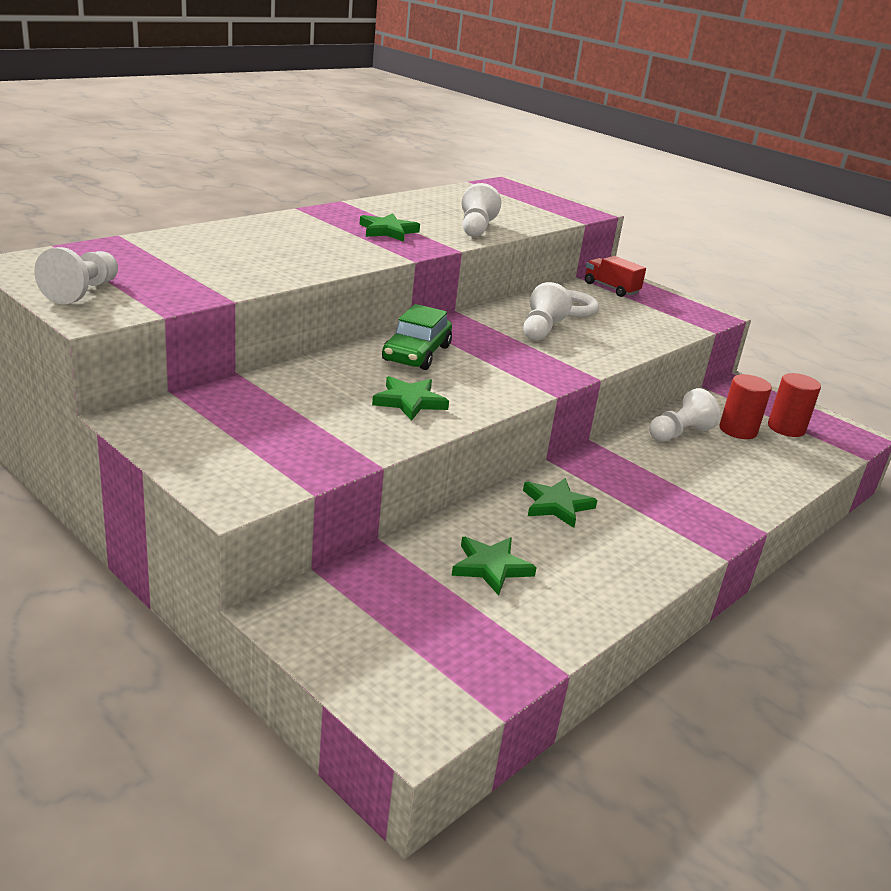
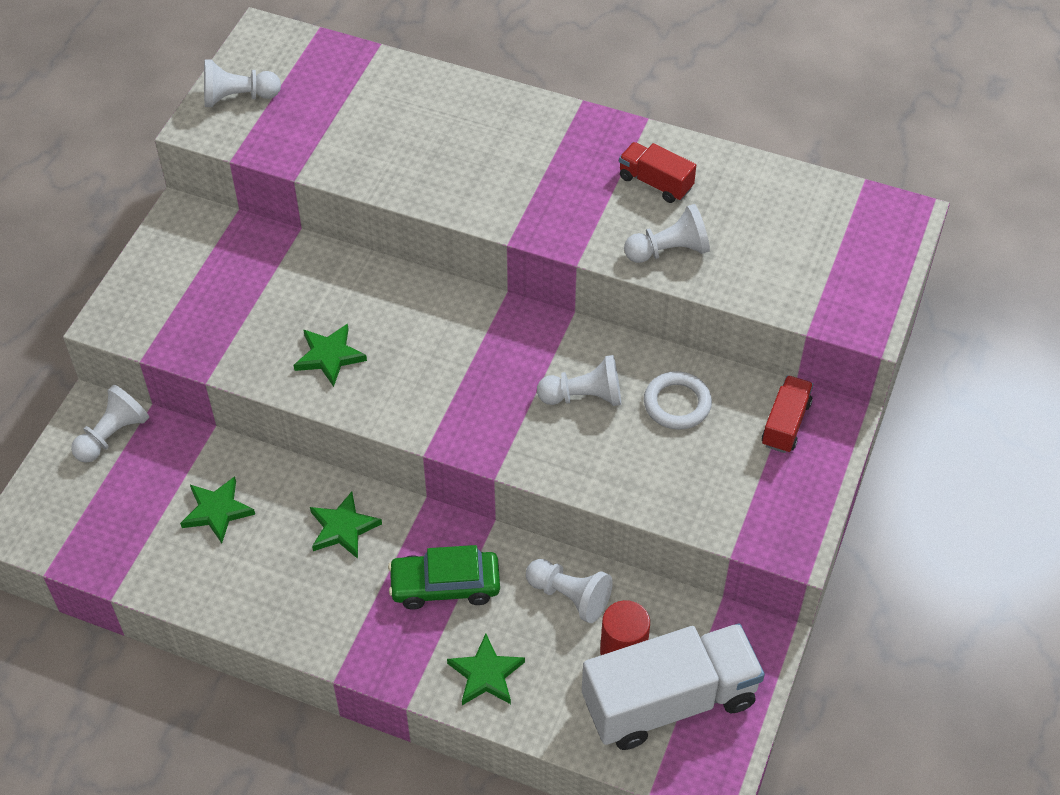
camera: 70 degrees right, 25 degrees up
green star [359,213,420,242] -> green star moved to [447,634,525,705]
green car [382,304,452,370] -> green car moved to [388,545,500,610]
red cylinder [768,373,821,437] -> white truck [582,623,765,750]
none -> white pawn [71,385,149,463]
none -> red truck [619,142,696,203]

